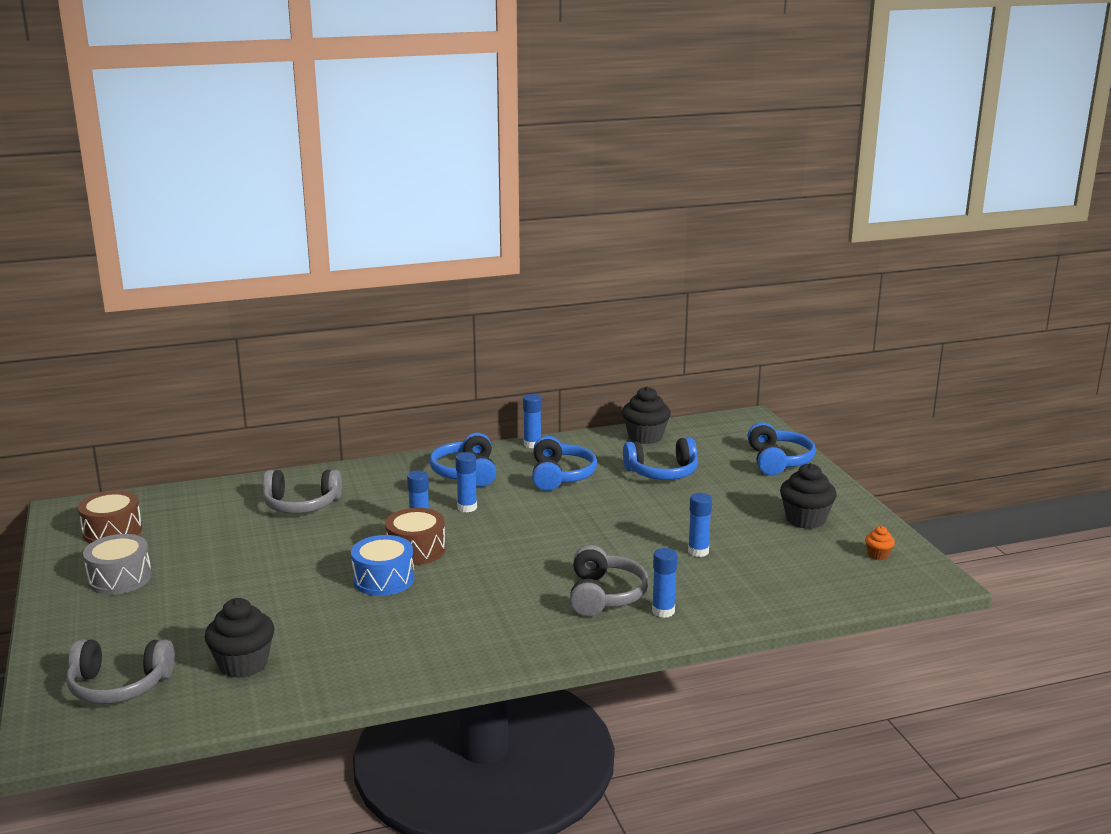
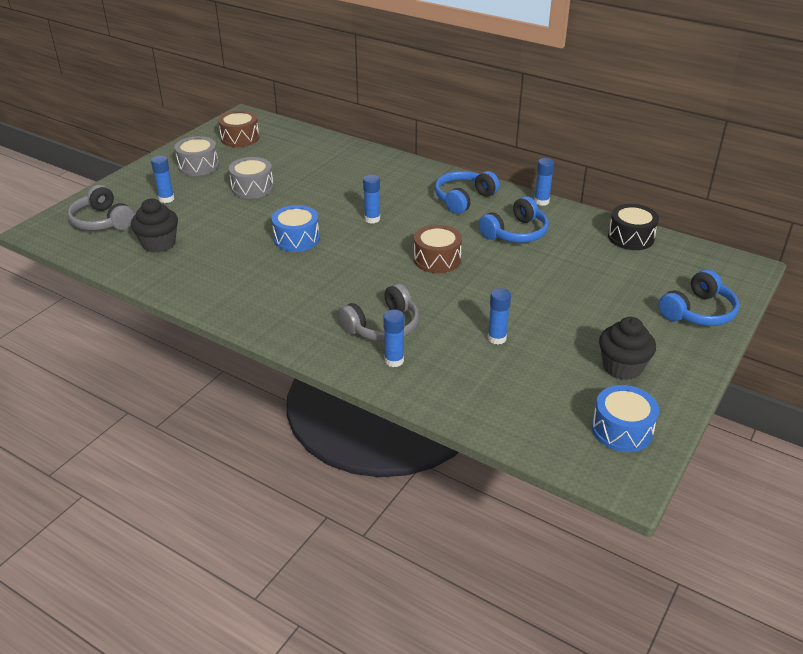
camera: 50 degrees right, 15 degrees up
grey headphones [263,470,342,514] -> none
brown drum [385,508,446,565] -> brown drum moved to [414,225,462,273]
blue glue stick [455,452,477,512] -> blue glue stick moved to [151,156,174,203]
black cupcake [622,386,671,444] -> black drum [608,204,659,250]
blue headphones [623,437,698,480] -> none
orange cupcake [865,526,895,560] -> blue drum [592,385,659,452]
none -> grey drum [229,157,274,199]

